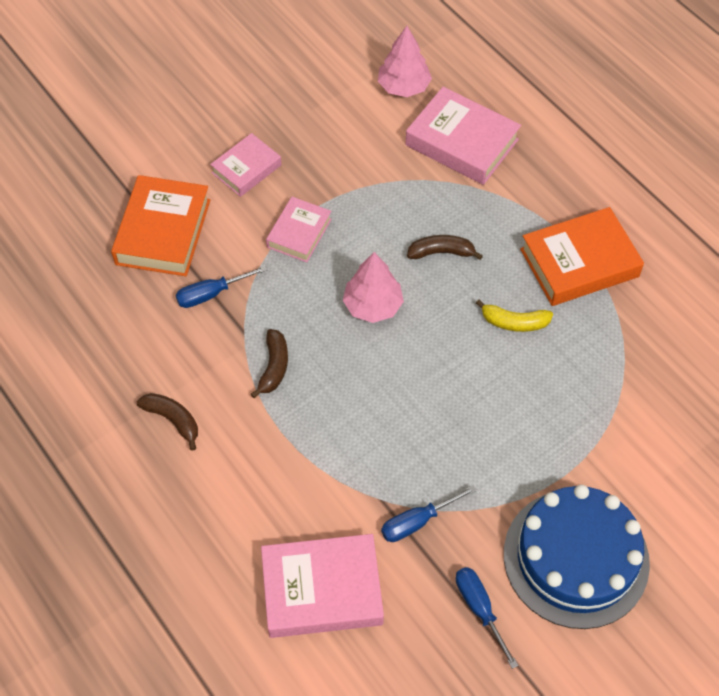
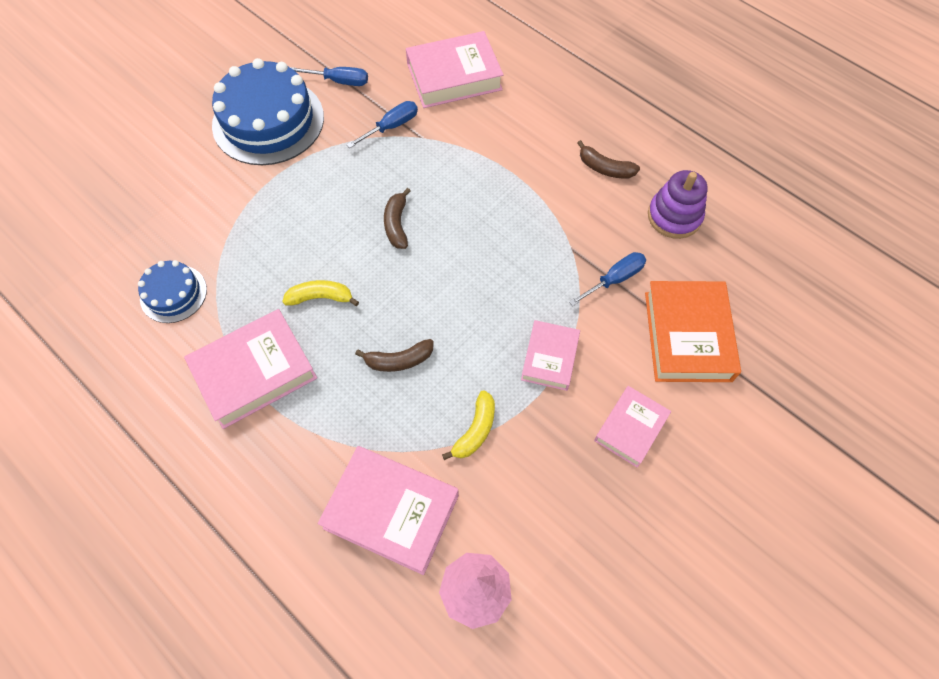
camera: 170 degrees right, 5 degrees up
brown banana [251,329,288,398] -> brown banana moved to [384,188,411,249]
pink tree [343,252,404,323] -> none
blue screwdriver [456,567,518,669] -> blue screwdriver turned 45 degrees counterclockwise [290,67,368,86]
orange book [520,207,644,306] -> pink book [184,309,317,429]
none -> blue cake [138,260,207,323]
none -> yellow banana [442,390,495,460]
none -> purple stacking toy [648,170,708,239]

